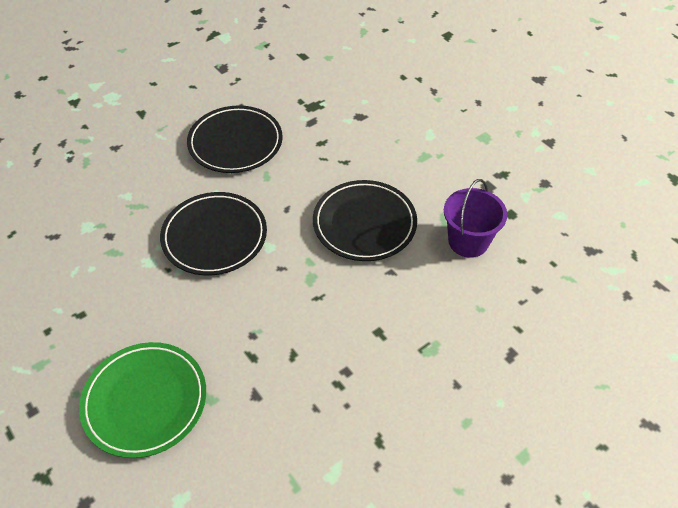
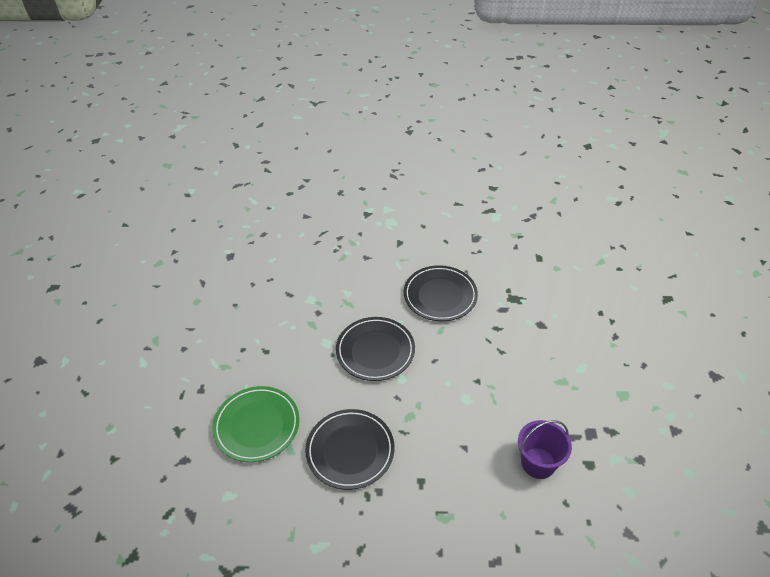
camera: 40 degrees right, 5 degrees down
black plate [313,180,417,261] -> black plate moved to [305,409,394,490]

